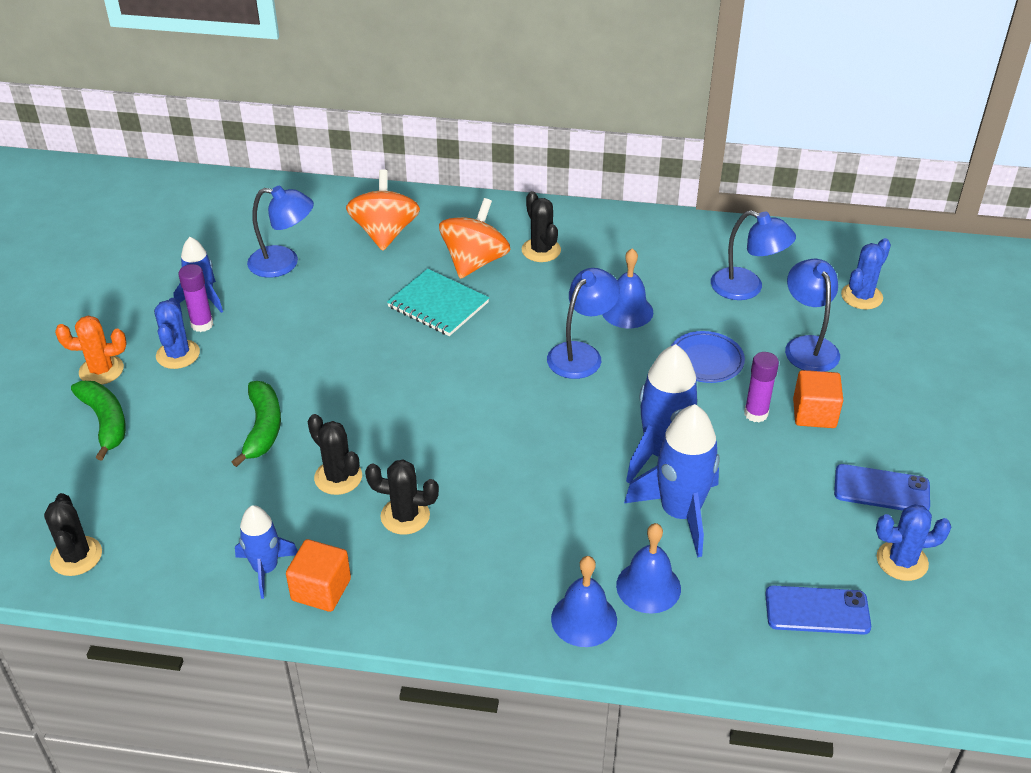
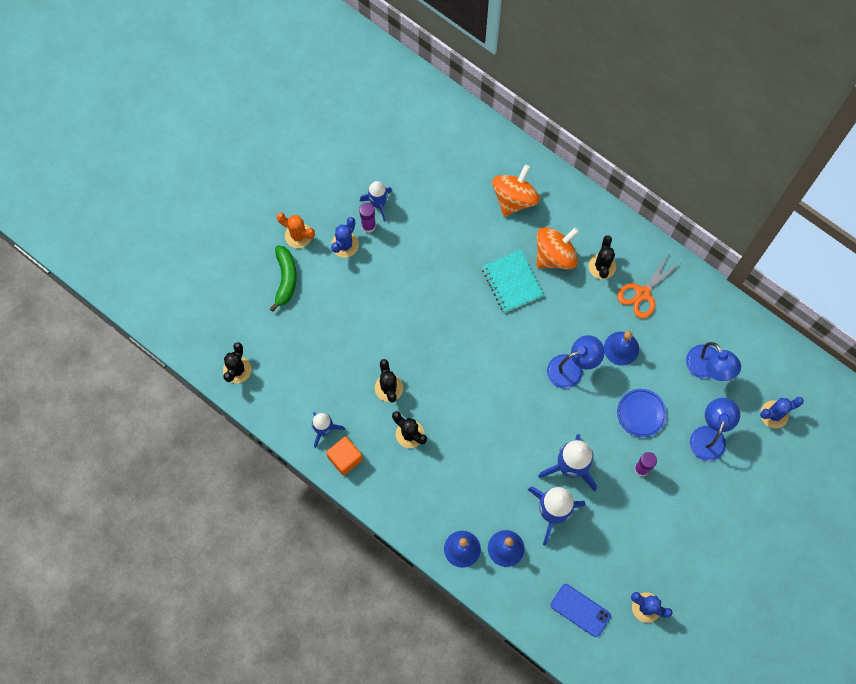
camera: 30 degrees right, 30 degrees up
green banana [232,381,281,467] -> none
blue lamp [247,186,314,278] -> none
orange cube [793,370,843,428] -> none
blue phone [834,464,930,511] -> none
none -> orange scissors [617,252,681,319]

